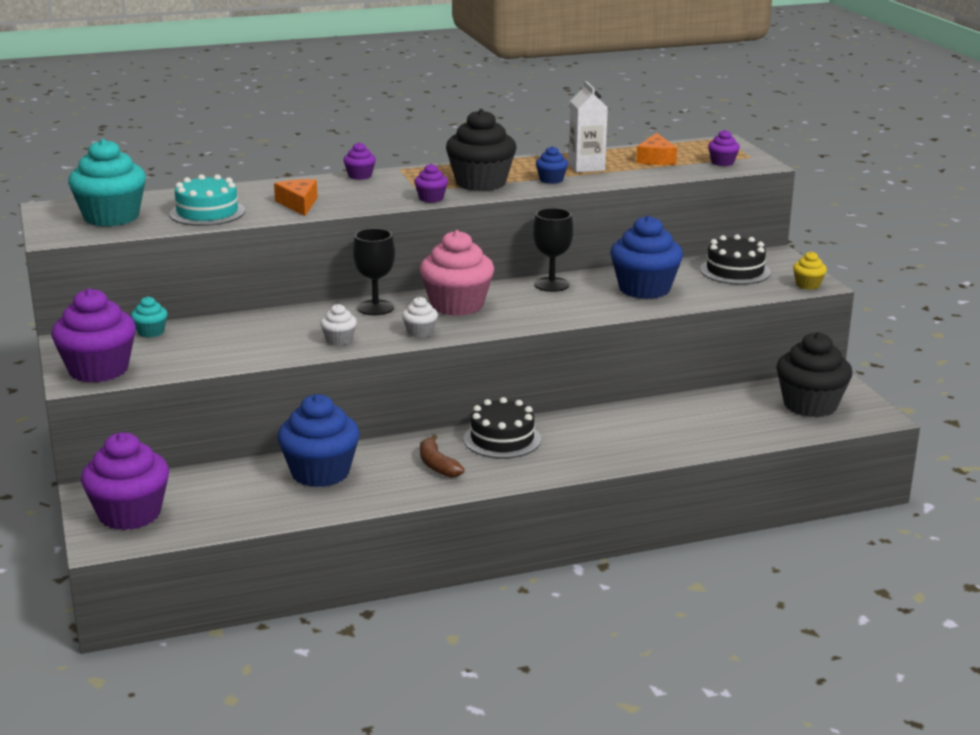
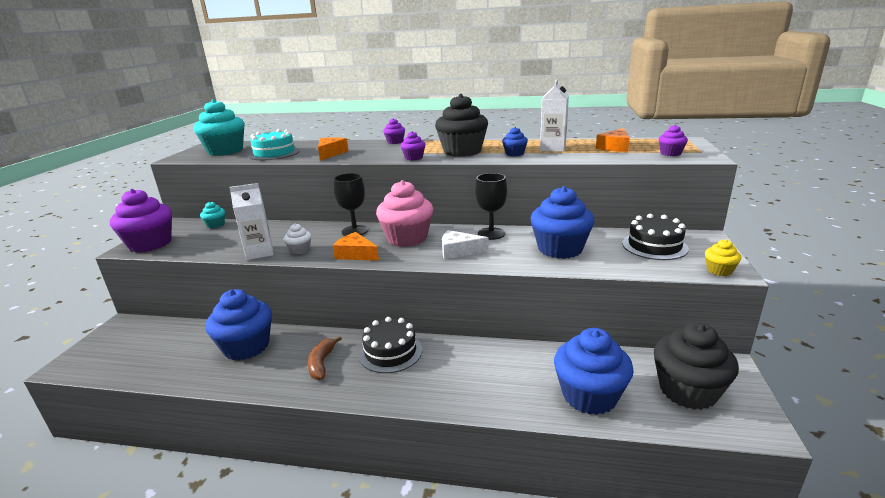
camera: 30 degrees right, 0 degrees up
purple cupcake [81,432,169,530] -> none
white cupcake [402,297,438,338] -> orange cheese [333,232,379,261]
none -> white carton [229,183,273,260]
none -> white cheese [442,230,489,260]
none -> blue cupcake [554,328,634,415]

